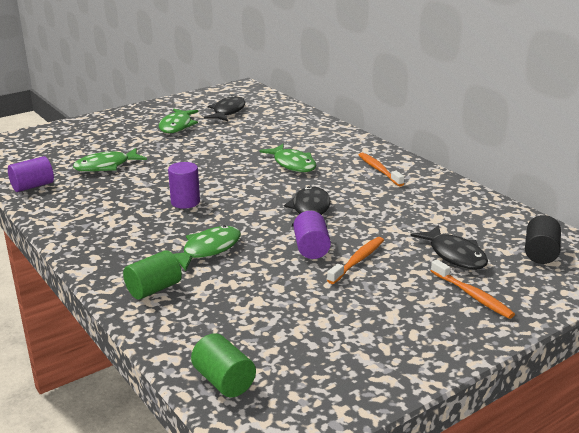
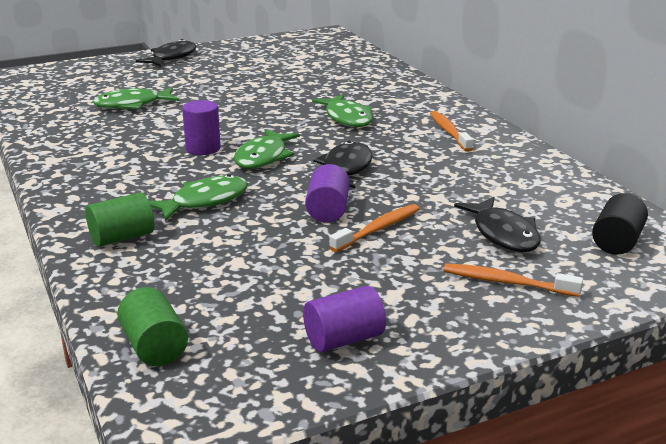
camera: 10 degrees right, 0 degrees up
purple cylinder [8,156,54,192] -> purple cylinder moved to [303,286,386,352]
green fish [159,109,198,133] -> green fish moved to [234,129,300,169]
black fish [204,95,245,121] -> black fish moved to [136,39,196,67]
orange toothbrush [431,260,515,319] -> orange toothbrush turned 135 degrees clockwise [443,263,583,297]

